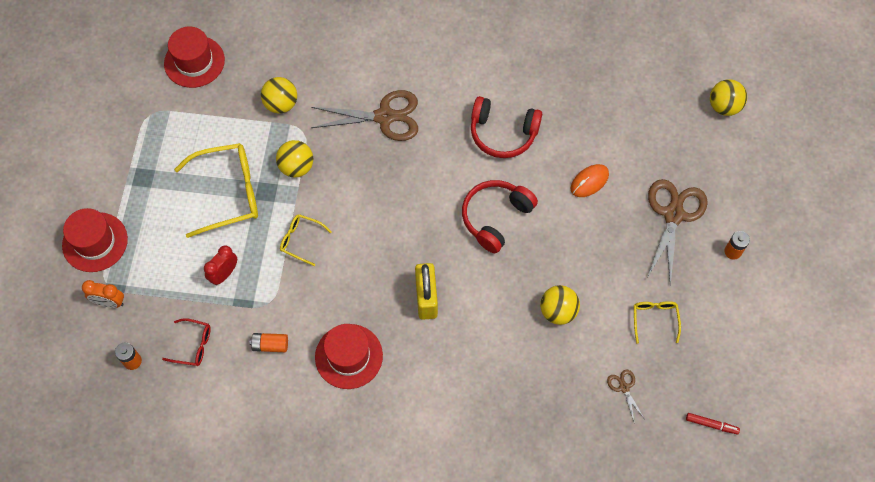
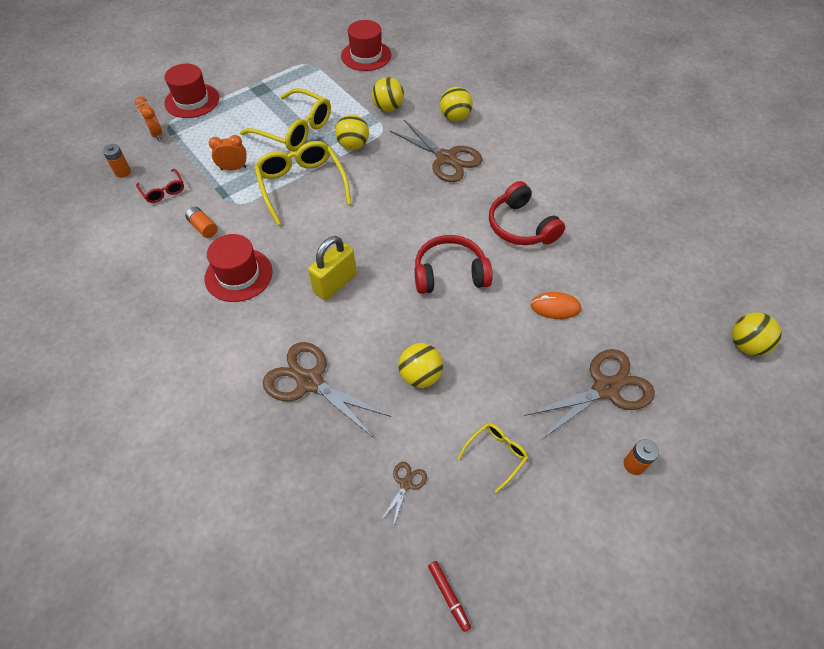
camera: 45 degrees right, 10 degrees down
red clock [204,245,237,285] -> orange clock [209,135,247,171]
yellow glasses [280,214,332,266] -> yellow glasses [254,141,351,226], size x1.98
none -> brown scissors [263,342,391,438]
none -> yellow ball [440,87,473,121]

